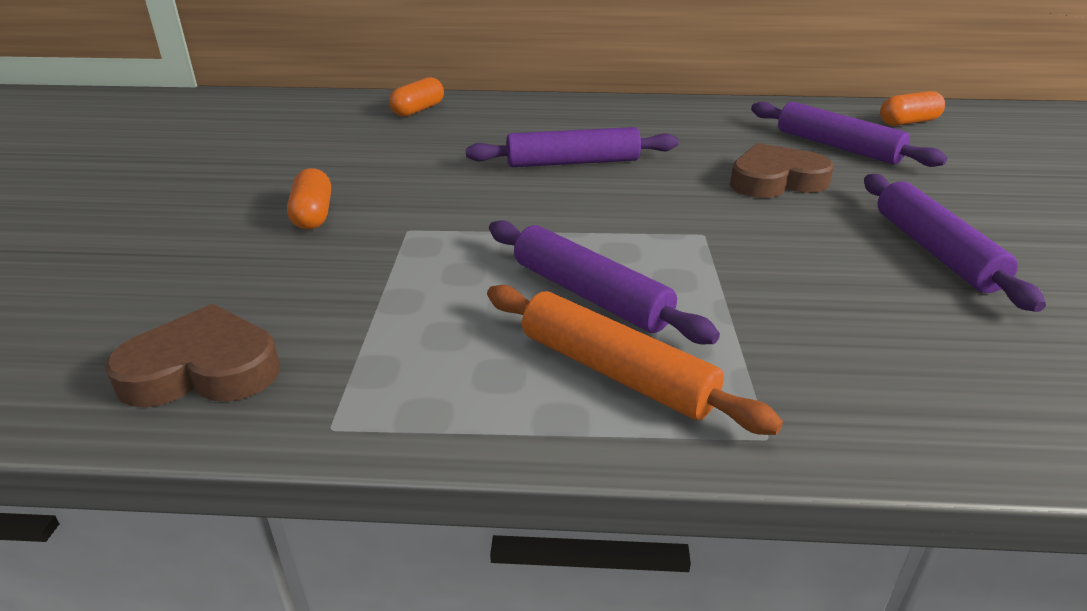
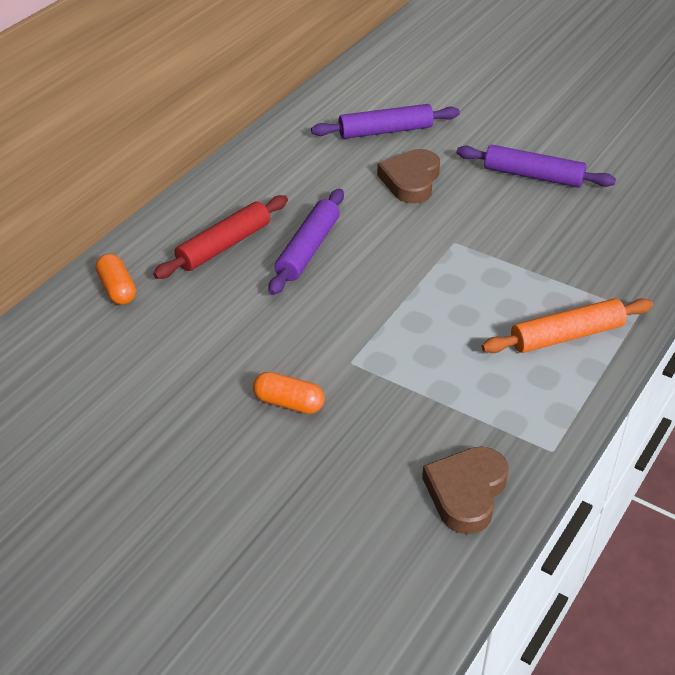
camera: 60 degrees left, 10 degrees up
purple rolling pin [489,220,720,344] -> none
orange capsule [880,91,945,126] -> none
none -> red rolling pin [153,195,288,279]

